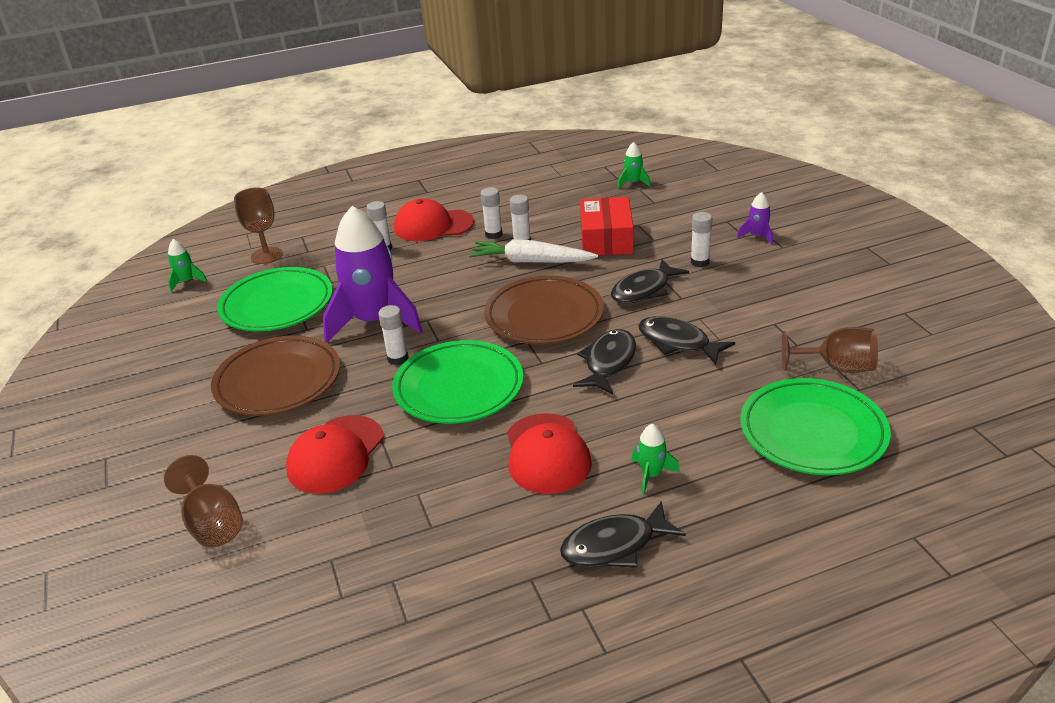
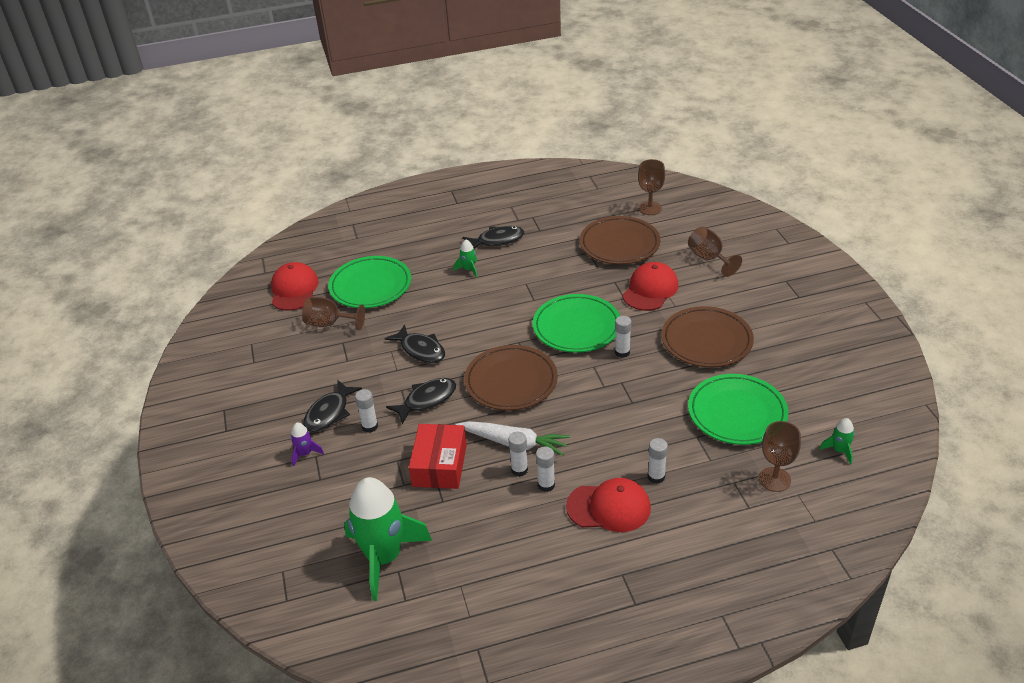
camera: 175 degrees left, 5 degrees up
purple rocket [323,206,423,343] -> none
red cap [507,413,592,494] -> red cap moved to [271,262,319,311]
black fish [573,329,636,394] -> black fish moved to [303,380,362,432]
green rocket [618,142,651,189] -> green rocket [344,477,432,601], size x2.41
none -> brown plate [580,216,661,264]
none -> brown goblet [638,159,665,215]

